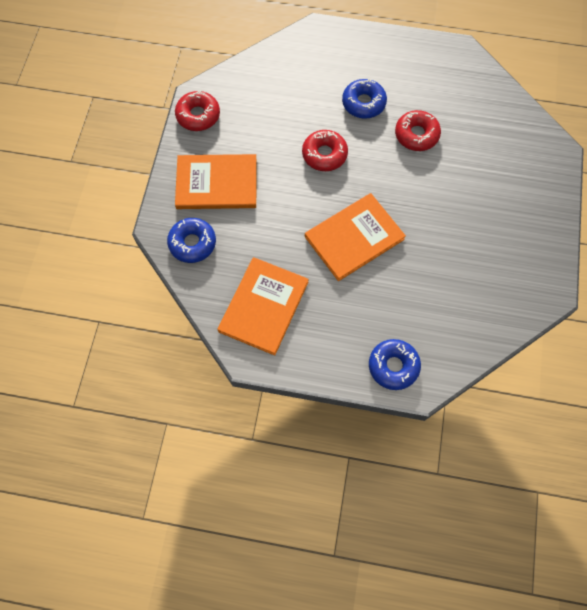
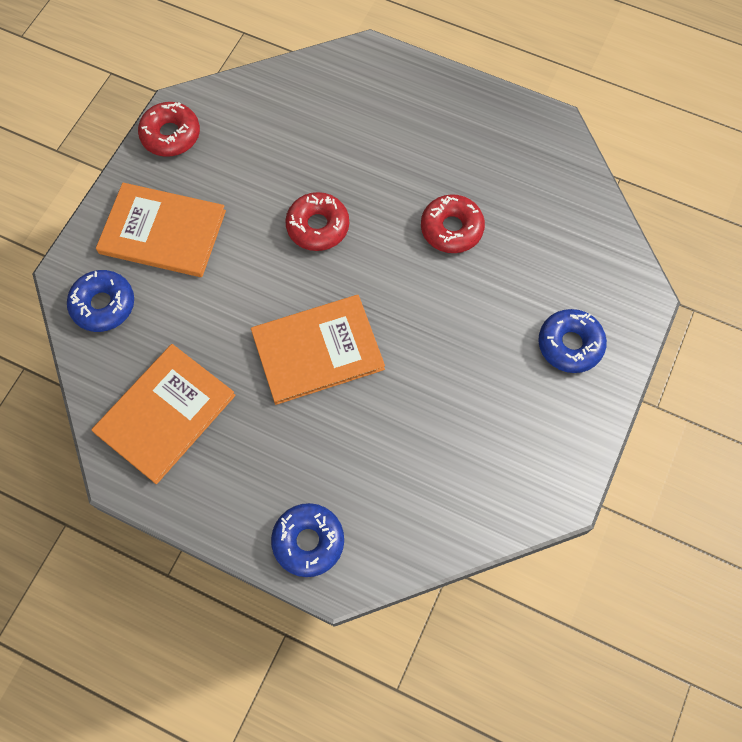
camera: 15 degrees right, 0 degrees up
blue donut [342,79,387,119] -> blue donut moved to [538,309,607,373]

